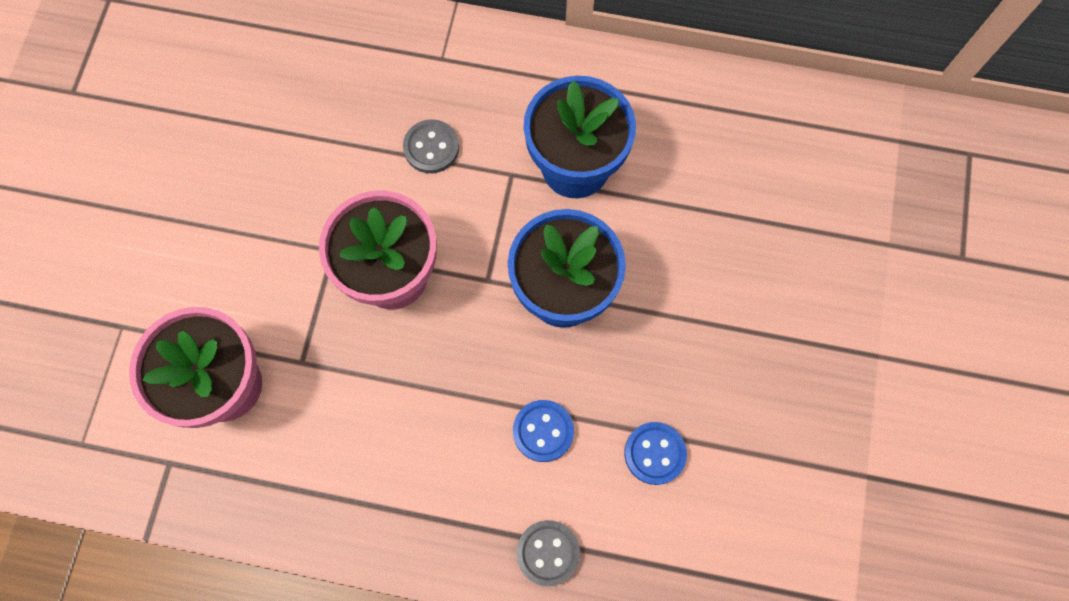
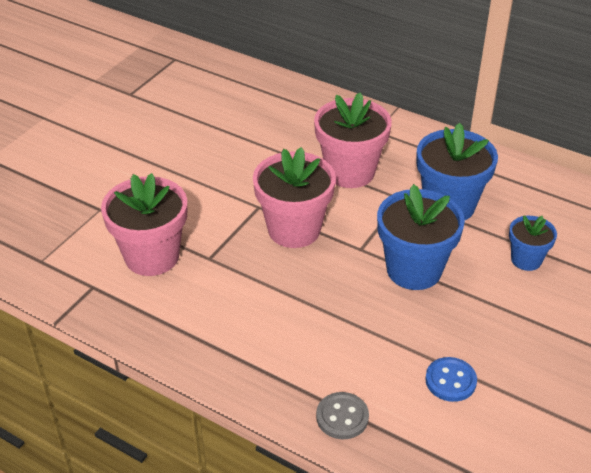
camera: 20 degrees right, 30 degrees down
grey button [403,120,459,173] -> pink flower pot [314,92,392,188]
blue button [513,400,574,462] -> none
none -> blue flower pot [509,215,557,271]

